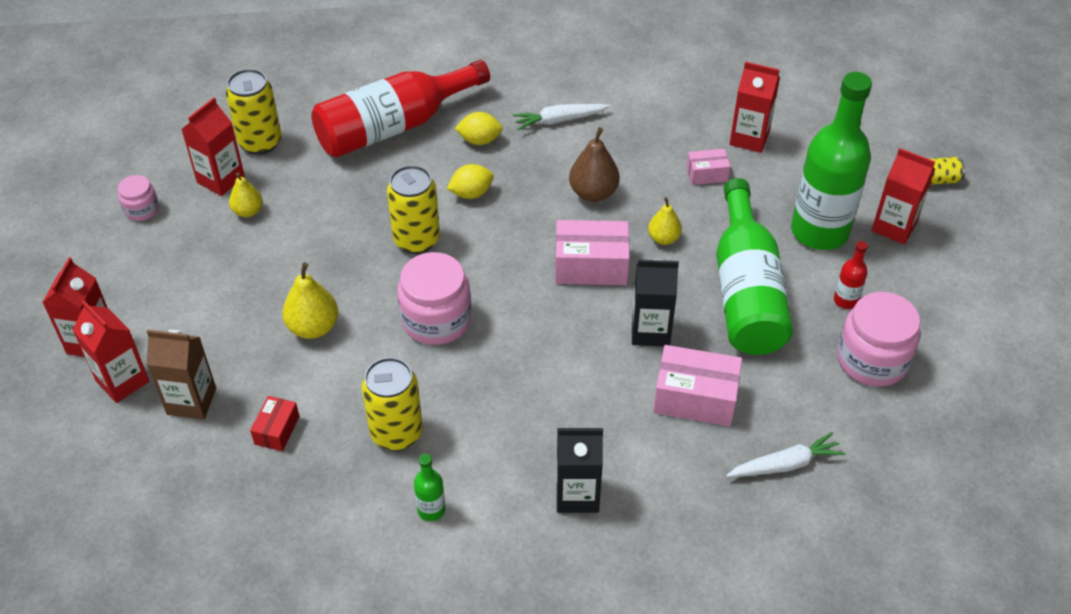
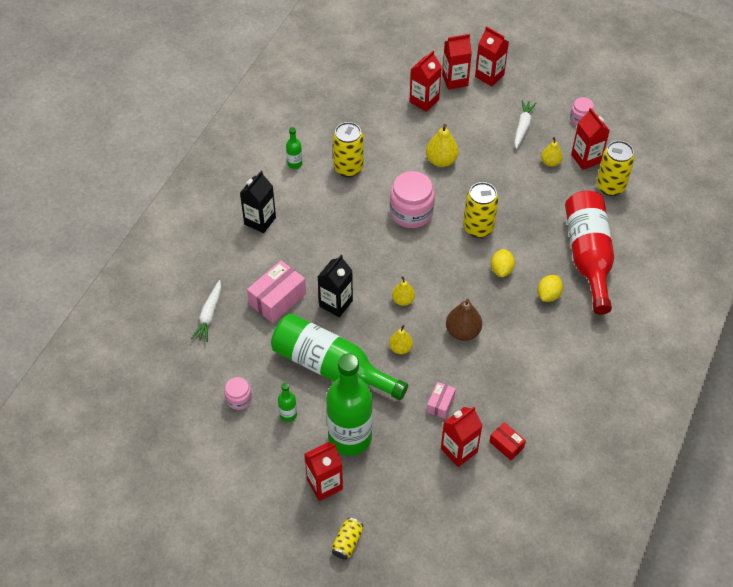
camera: 120 degrees right, 5 degrees up
brown carton [147,330,216,420] -> red carton [409,50,442,112]
red box [250,396,300,451] -> red box moved to [489,422,526,460]
white carrot [513,104,610,130] -> white carrot moved to [514,100,536,149]
pink box [555,220,630,285] -> yellow pear [392,276,415,306]
red bottle [834,241,868,309] -> green bottle [278,382,297,422]
pink jar [837,292,920,387] -> pink jar [224,377,252,410], size x0.54

